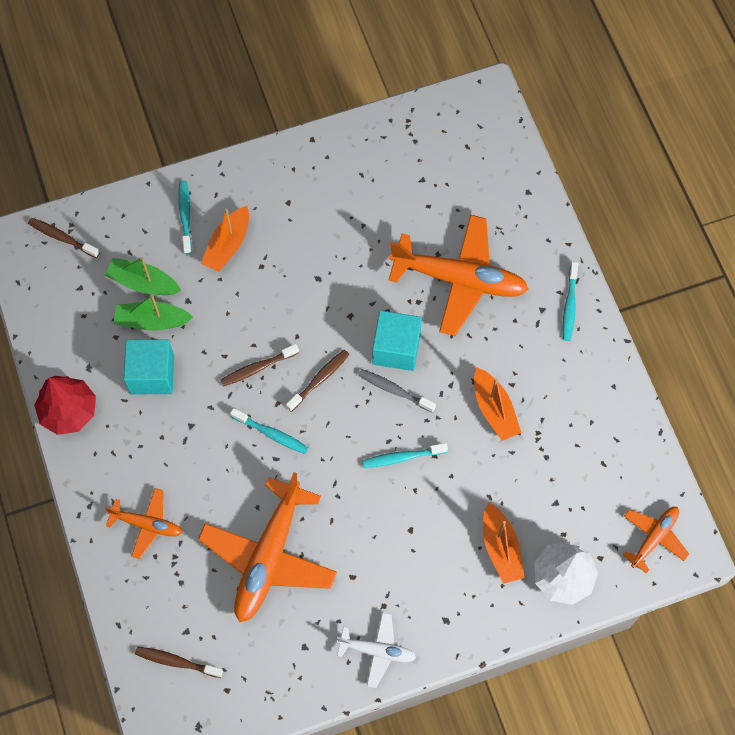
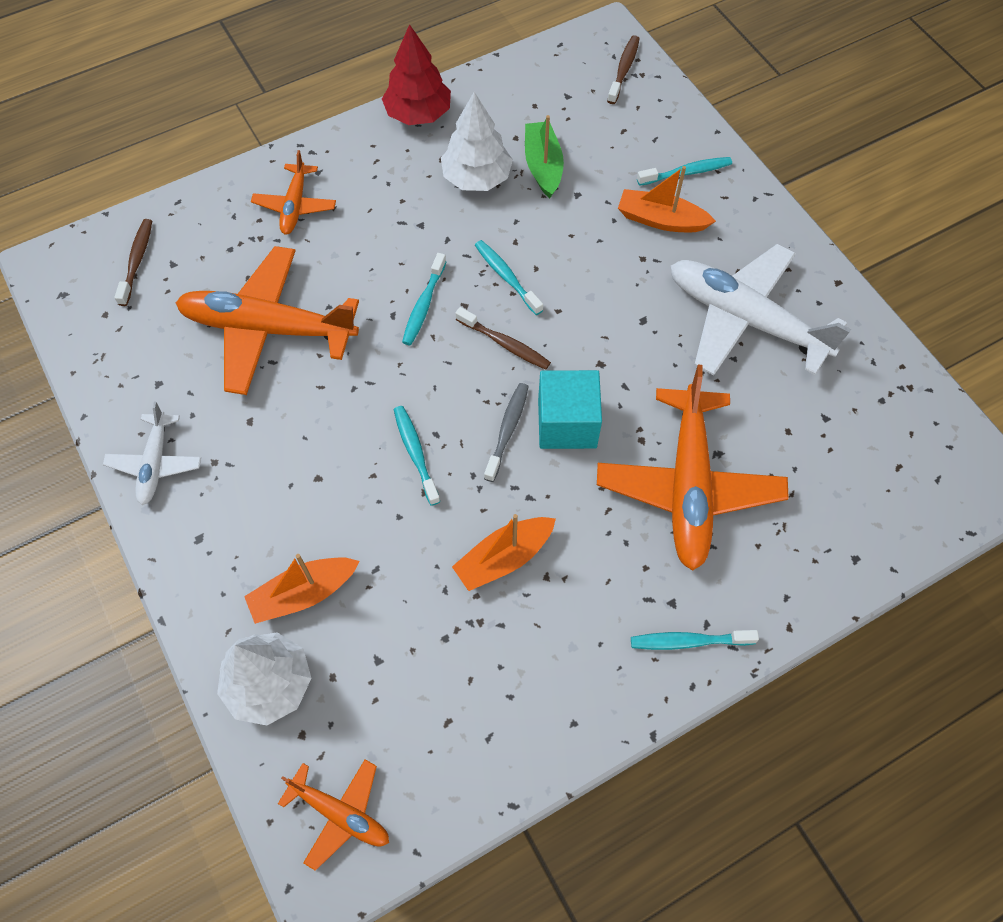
camera: 80 degrees right, 5 degrees down
green boat [105,257,181,295] -> none
turquoise cube [124,339,174,394] -> white tree [441,92,513,191]
brown toothbrush [220,344,299,386] -> turquoise toothbrush [475,240,543,315]
none -> white plane [670,244,851,375]

